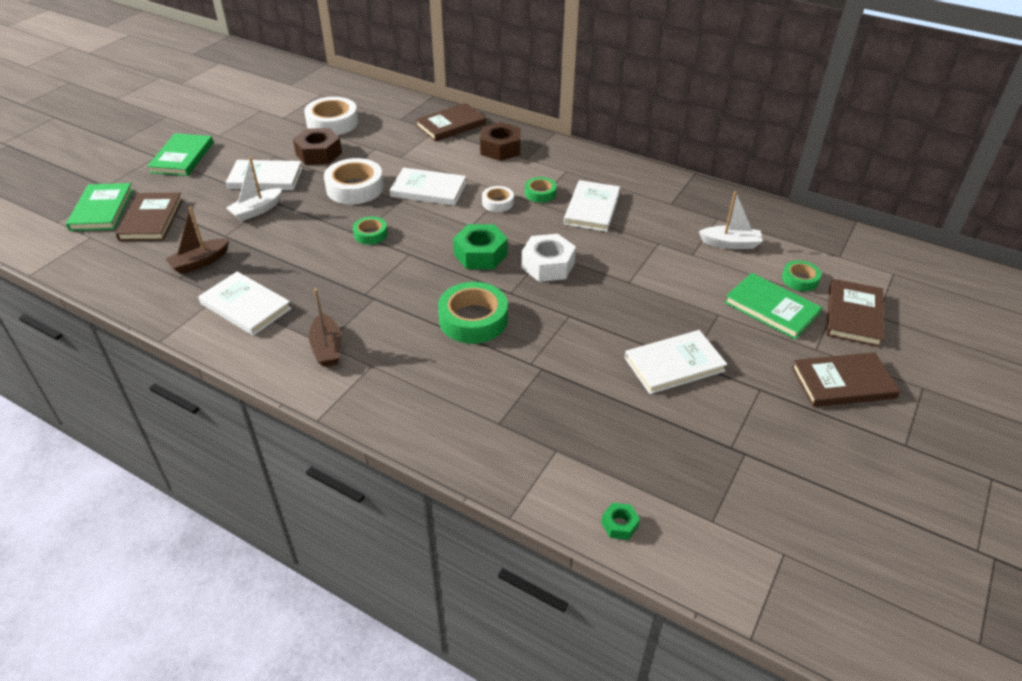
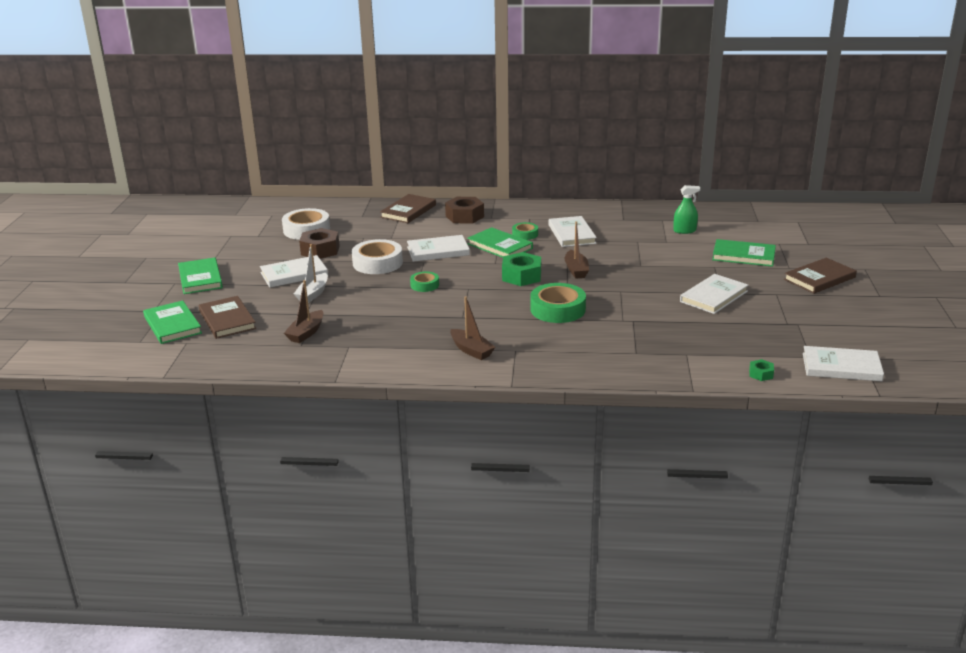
camera: 25 degrees left, 15 degrees down
white book [198,271,292,336] -> white book moved to [803,346,884,381]
white tape [482,186,514,212] -> green book [467,227,533,258]
white nut [521,234,576,282] -> brown boat [564,221,589,279]
white boat [699,191,763,249] -> green spray bottle [673,185,700,234]
green tape [782,260,821,291] -> none
brown book [826,279,884,347] -> none

